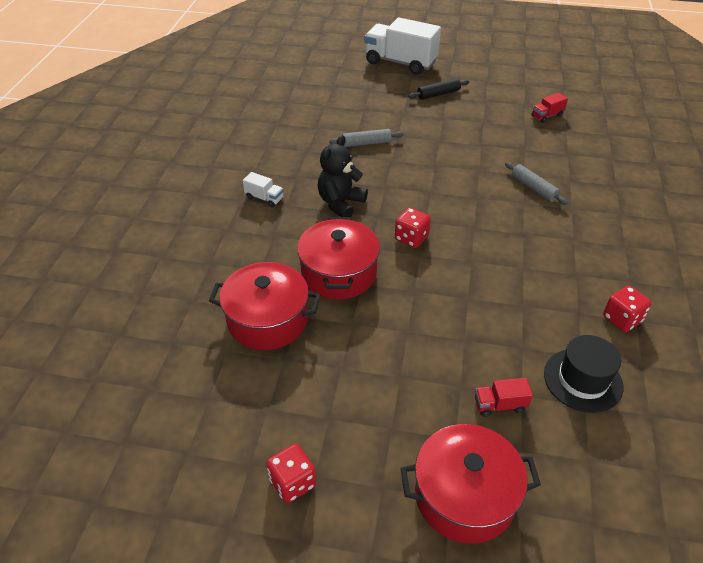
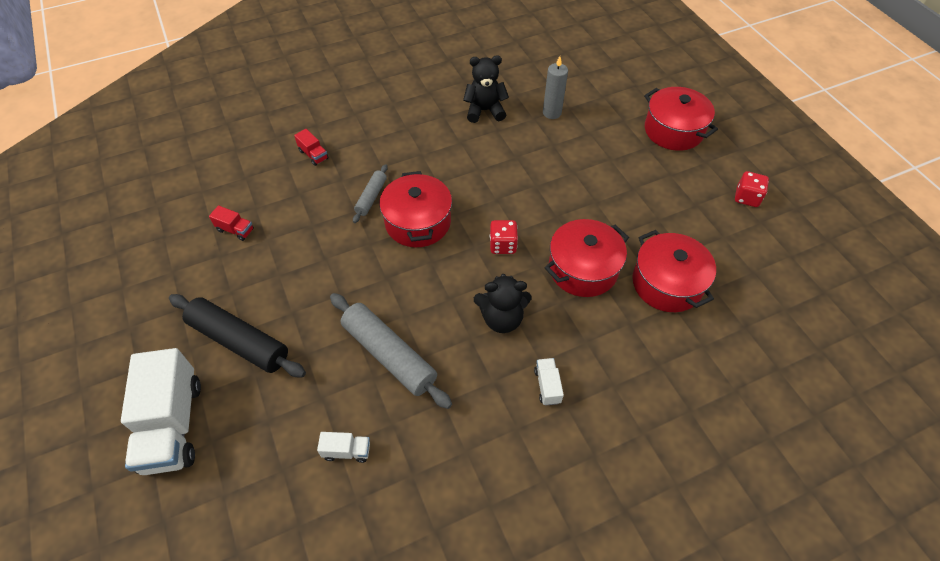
camera: 125 degrees left, 10 degrees up
grey rolling pin [329,129,404,147] -> grey rolling pin [330,293,452,409], size x1.86
black rolling pin [408,78,469,100] -> black rolling pin [169,294,306,378], size x1.86
red truck [475,378,533,417] -> red truck moved to [294,129,329,166]
black hat [544,335,623,413] -> grey candle [543,56,568,119]
red dice [603,286,652,332] -> black teddy bear [463,55,509,123]
none -> white truck [317,432,370,463]
none -> red pot [379,171,452,247]

